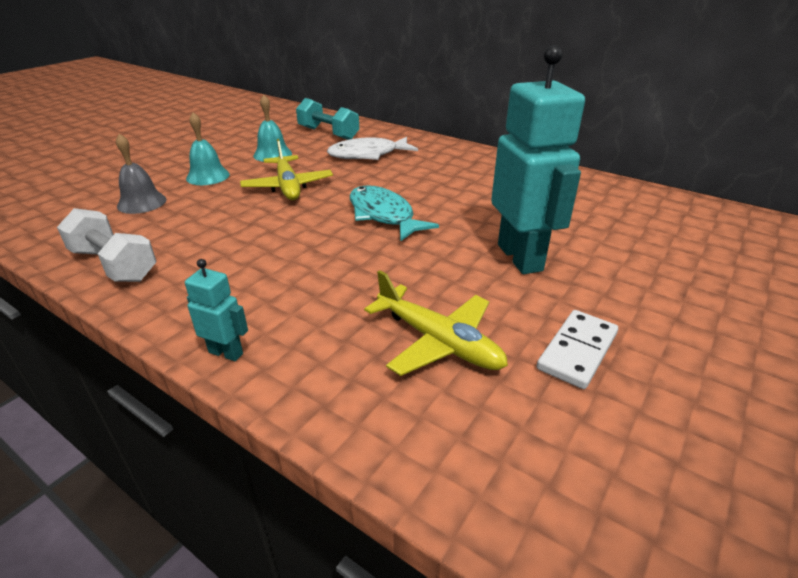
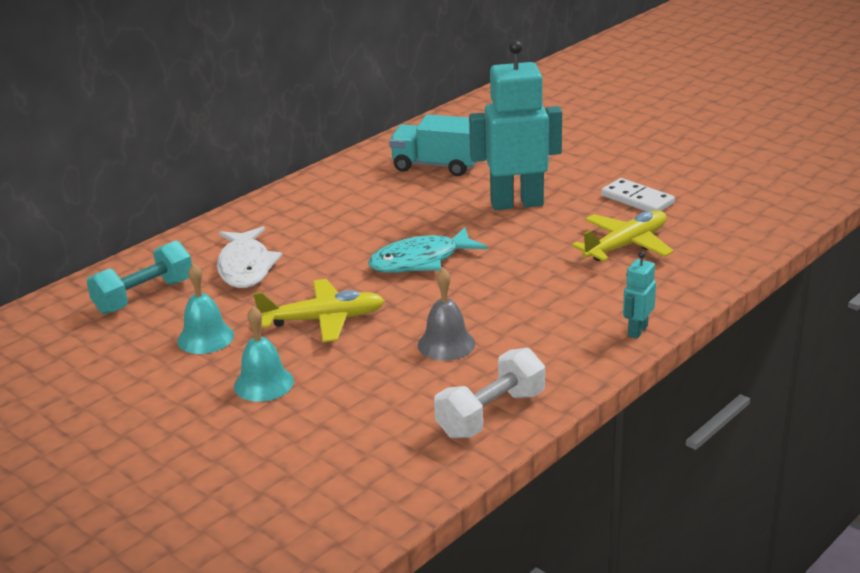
camera: 80 degrees left, 5 degrees down
grey bell [116,134,166,214] -> grey bell moved to [418,268,475,361]
none -> turquoise truck [389,114,476,176]

